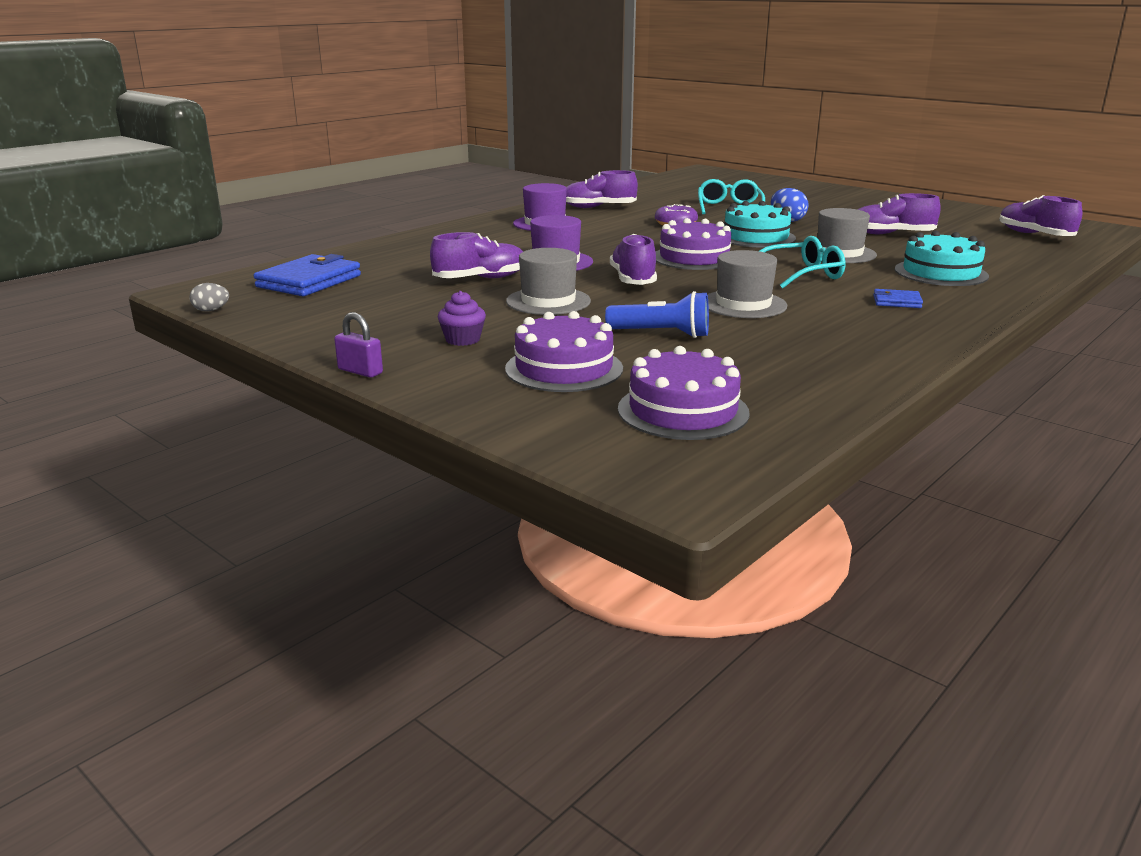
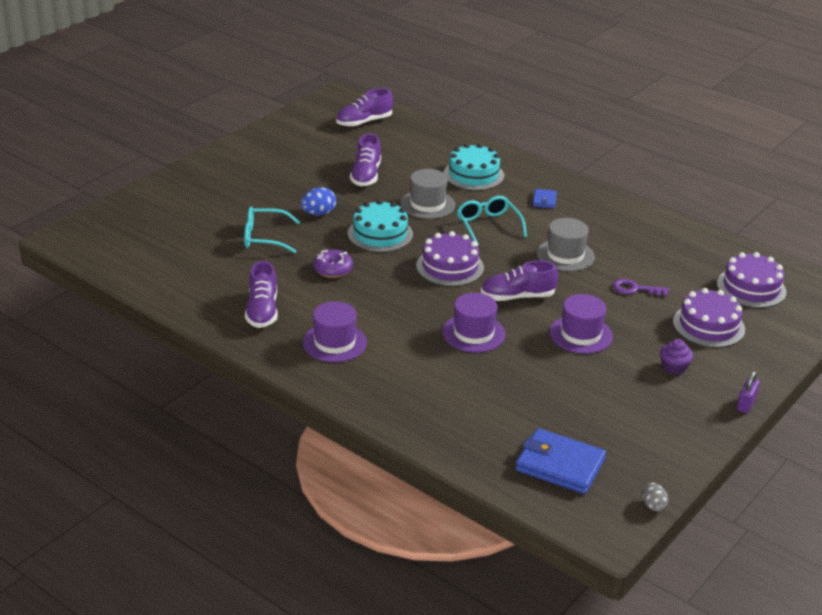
camera: 95 degrees left, 10 degrees up
purple shoe [430,232,523,278] -> none
grey hat [506,248,591,315] -> purple hat [550,294,613,354]
blue flashlight [605,291,709,338] -> purple key [613,279,669,296]

